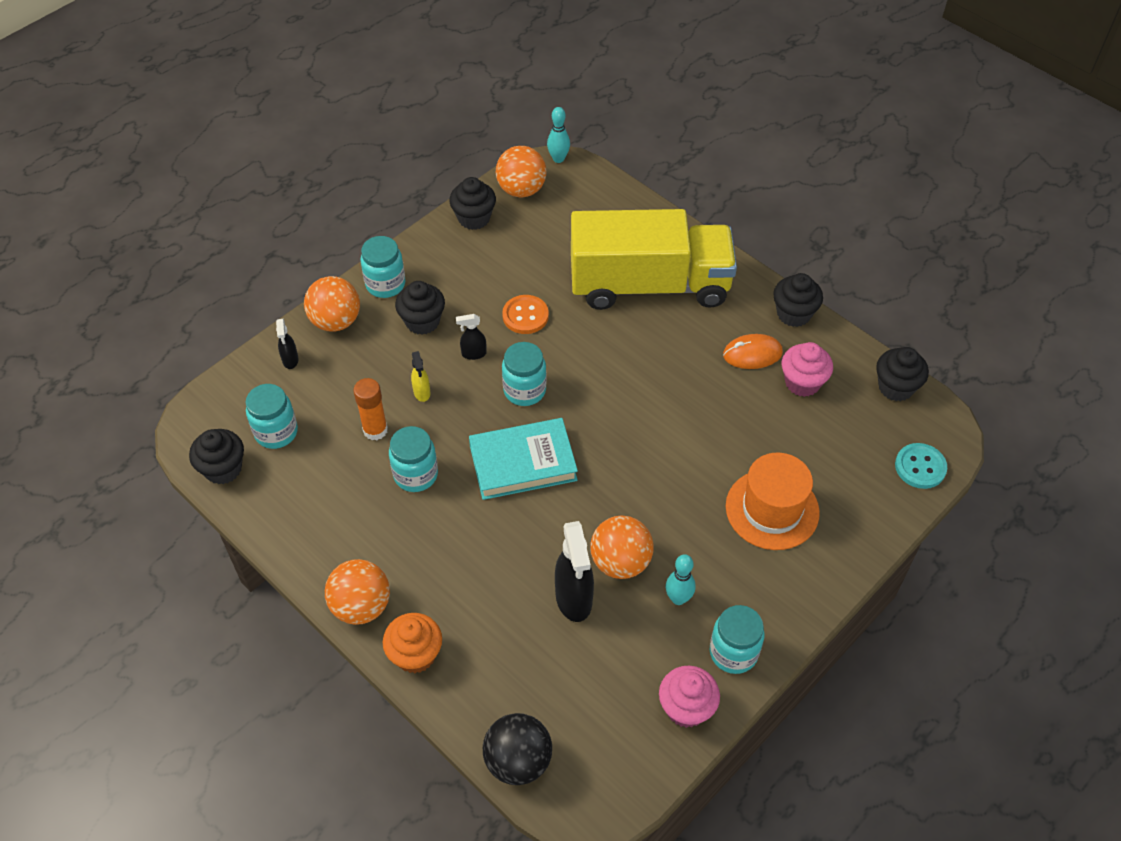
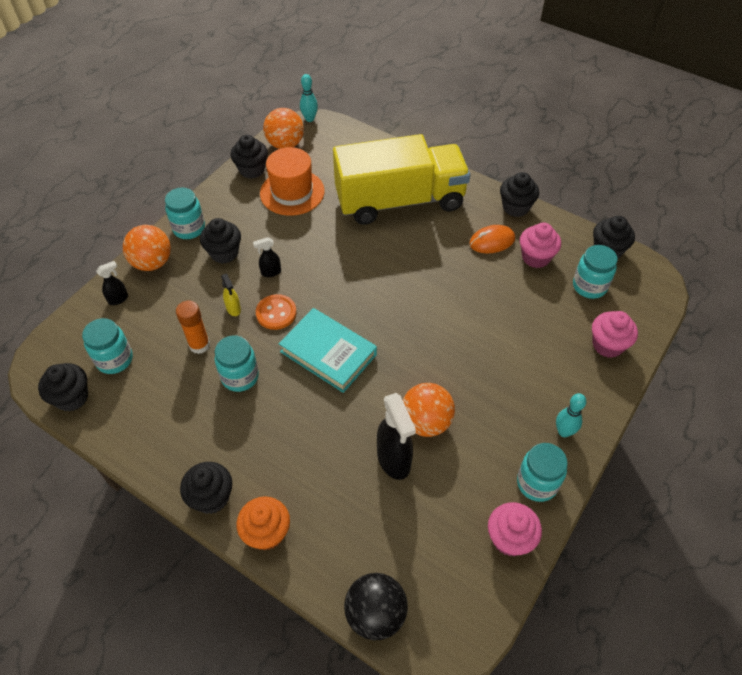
camera: 10 degrees left, 0 degrees up
black spray bottle [276,319,299,369] -> black spray bottle turned 105 degrees counterclockwise [96,261,128,305]
orange ball [325,559,390,625] -> black cupcake [180,462,232,514]
turquoise book [469,418,578,500] -> turquoise book turned 60 degrees clockwise [279,308,377,393]
orange button [502,295,549,334] -> orange button moved to [256,294,297,330]
turquoise jar [502,342,547,406] -> turquoise jar moved to [573,245,618,299]
turquoise bowling pin [666,554,695,605] -> turquoise bowling pin moved to [556,393,586,437]
orange hat [726,453,820,550] -> orange hat moved to [260,147,325,216]
turquoise button [895,443,947,489] -> none
none -> pink cupcake [592,311,638,358]

